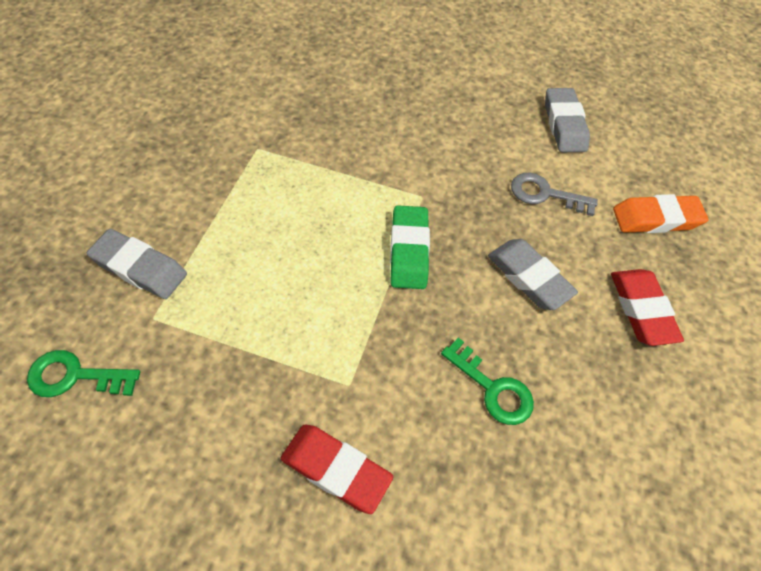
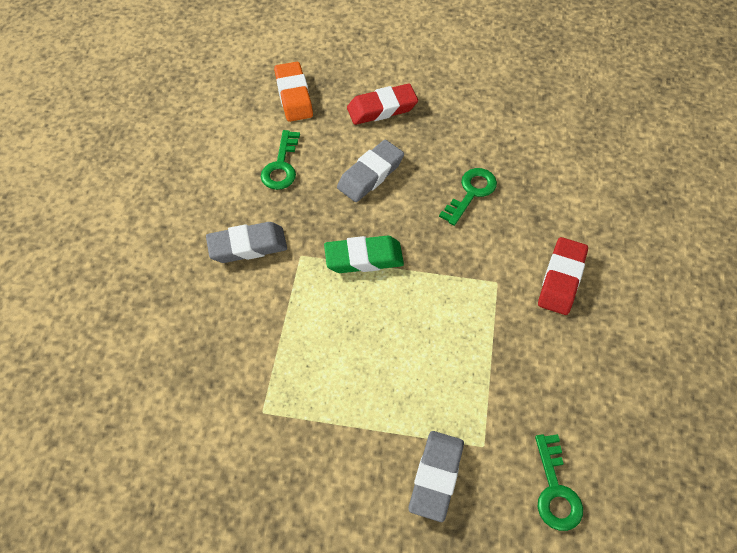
camera: 95 degrees left, 0 degrees up
grey key [511,173,598,216] -> green key [261,130,300,190]
grey eraser [545,88,590,152] -> grey eraser moved to [206,222,287,263]

